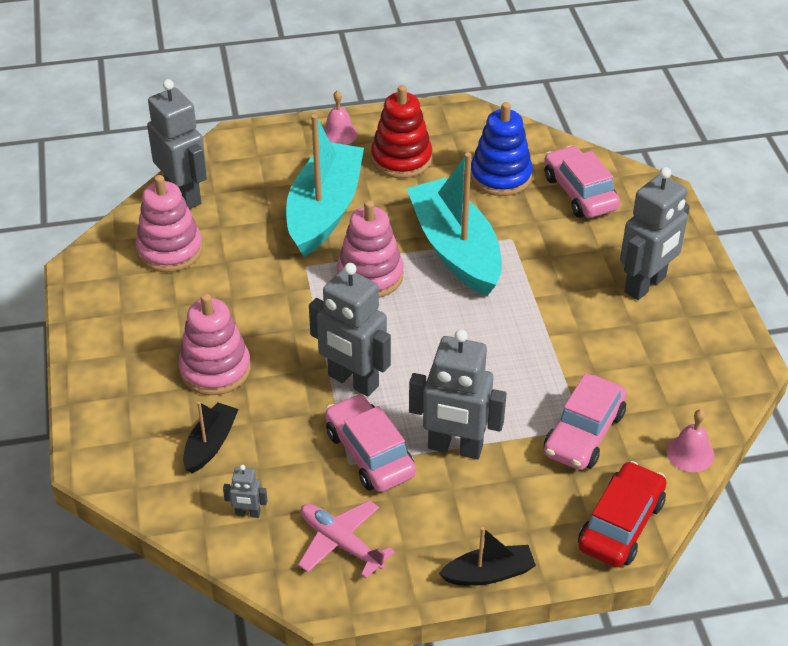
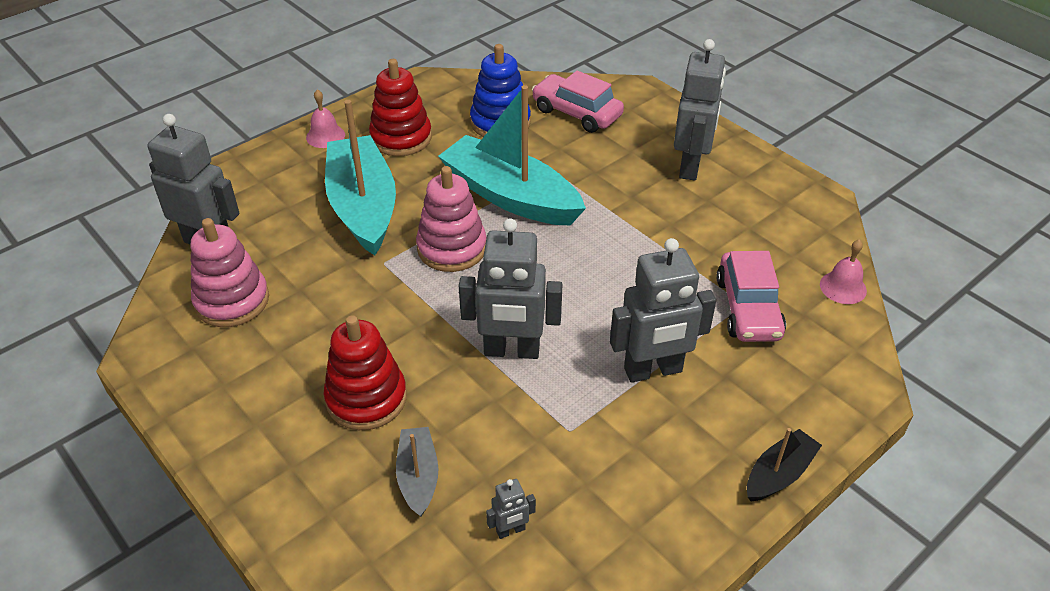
camera: 30 degrees left, 0 degrees up
pink stacking toy [178,293,251,395] -> red stacking toy [324,315,407,430]
black boat [183,402,239,473] -> grey boat [396,427,438,517]
pink plane [298,500,395,579] -> none
pink car [325,394,416,492] -> none
red car [578,461,667,567] -> none

